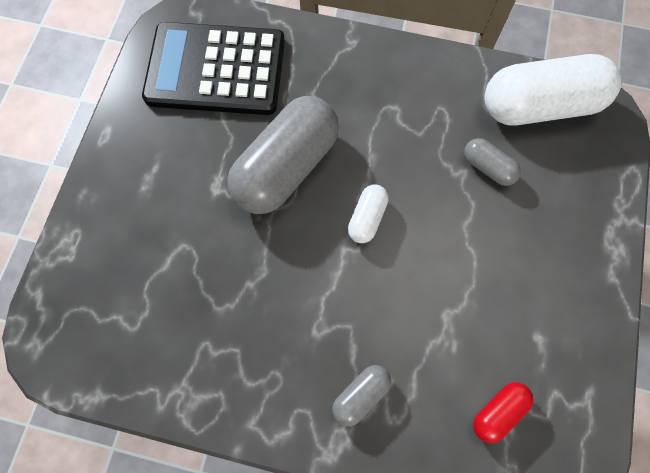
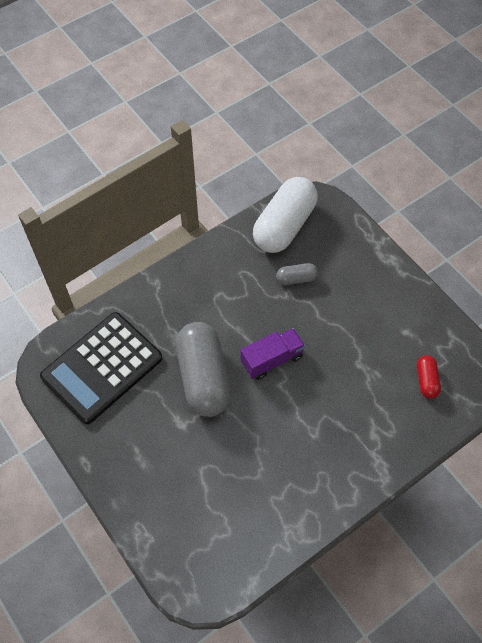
camera: 50 degrees left, 10 degrees down
grey capsule [332,365,391,426] -> none
white capsule [348,184,389,243] -> purple truck [241,328,305,380]

